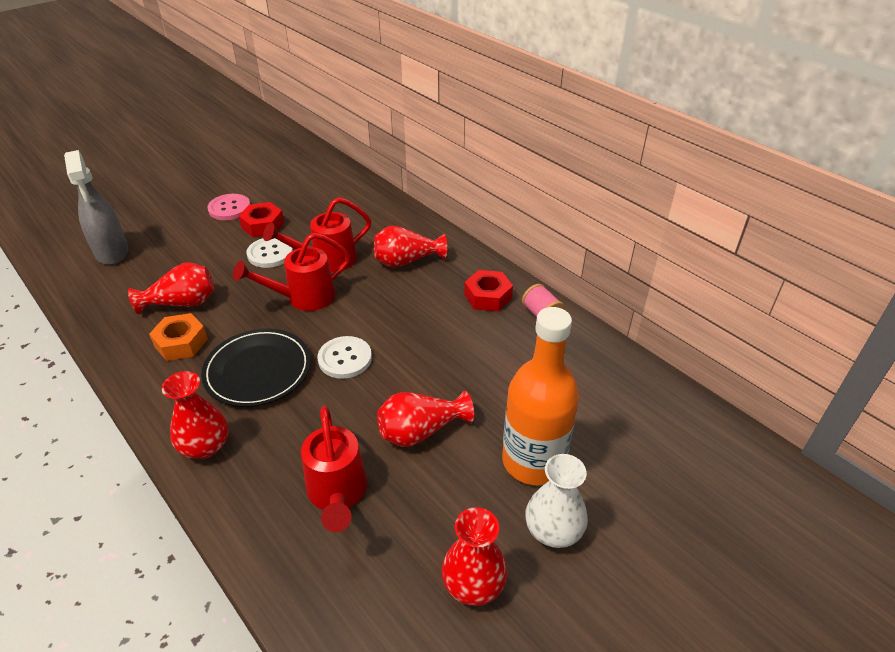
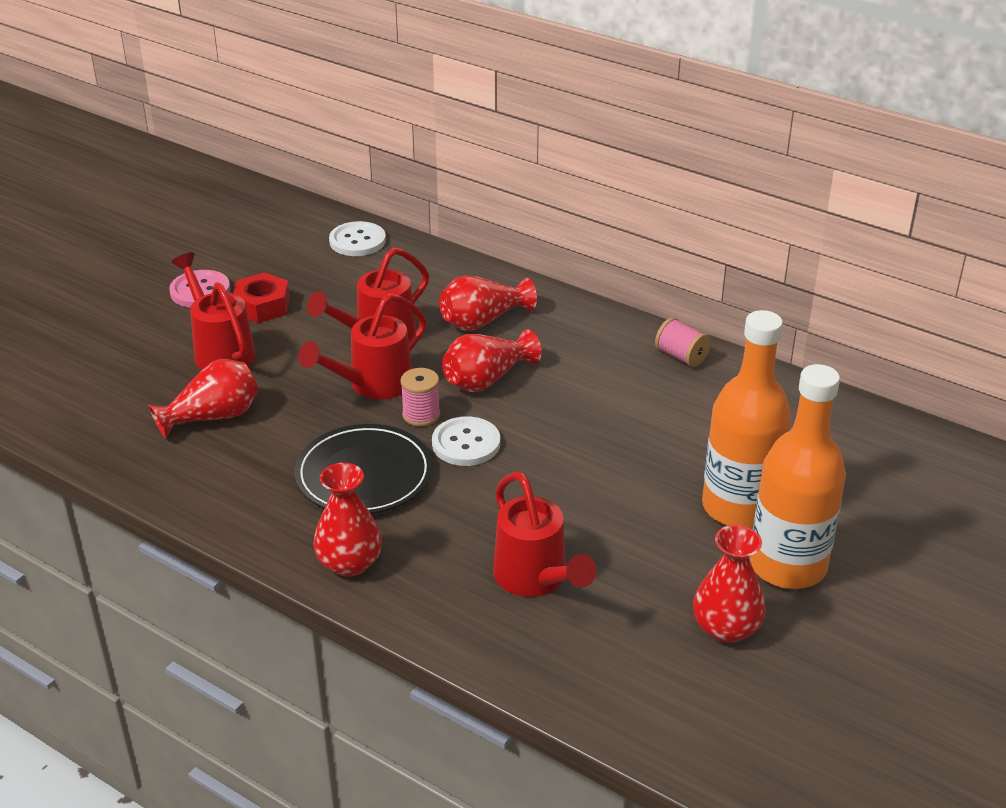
camera: 15 degrees left, 5 degrees down
grey spray bottle [64,150,128,265] -> none
orange nut [149,313,208,361] -> none
white button [247,238,293,268] -> white button moved to [329,221,386,256]
red vase [377,391,474,447] -> red vase moved to [442,329,541,392]
red nut [464,270,513,311] -> none
white vase [525,454,588,548] -> orange bottle [749,364,846,589]
none -> red watering can [171,252,256,370]
none -> pink spool [400,368,440,426]

